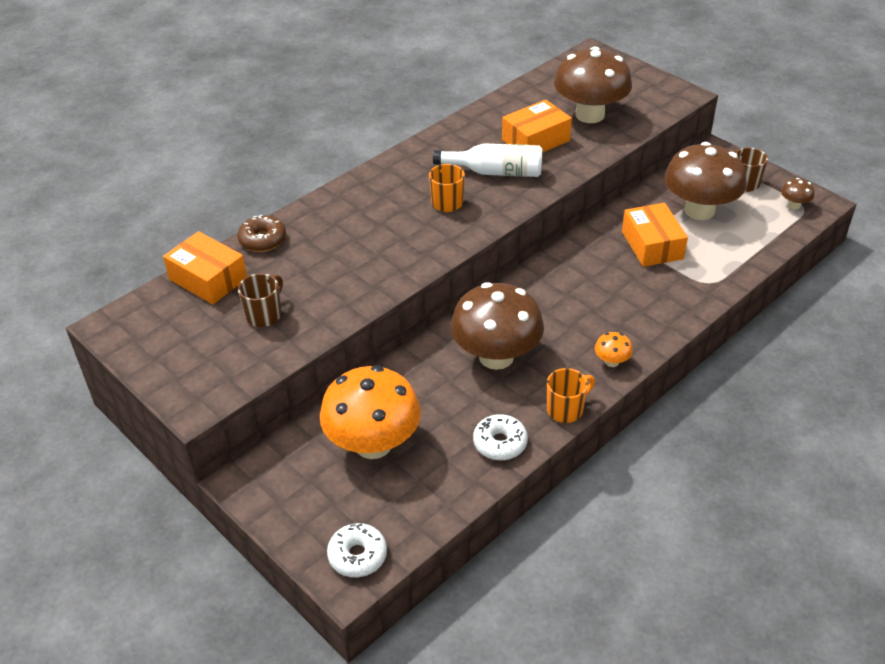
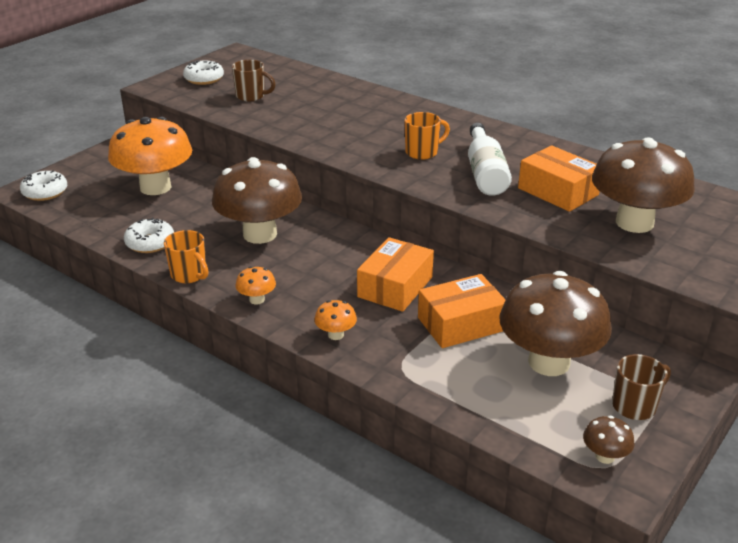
camera: 80 degrees right, 10 degrees down
orange box [163,231,247,305] -> orange box moved to [357,237,434,312]
brown donut [238,215,286,252] -> none
none -> white donut [183,60,224,85]
none -> orange mushroom [314,300,357,340]

